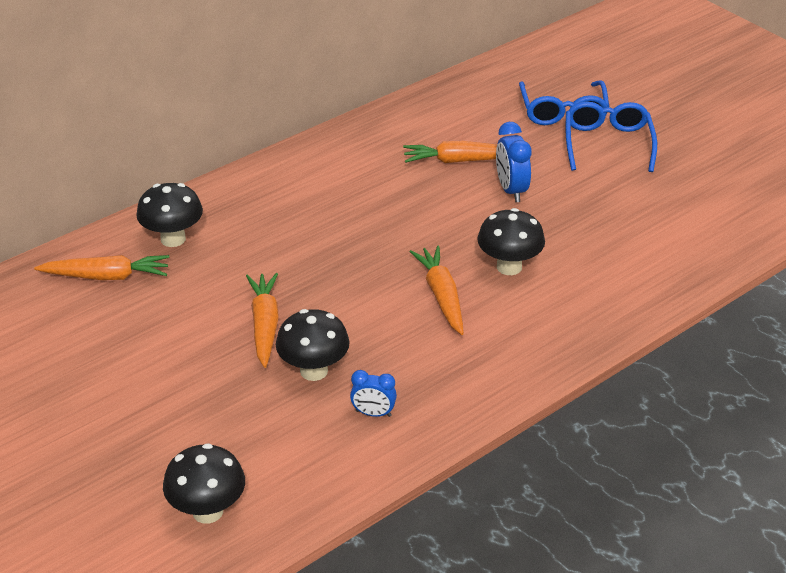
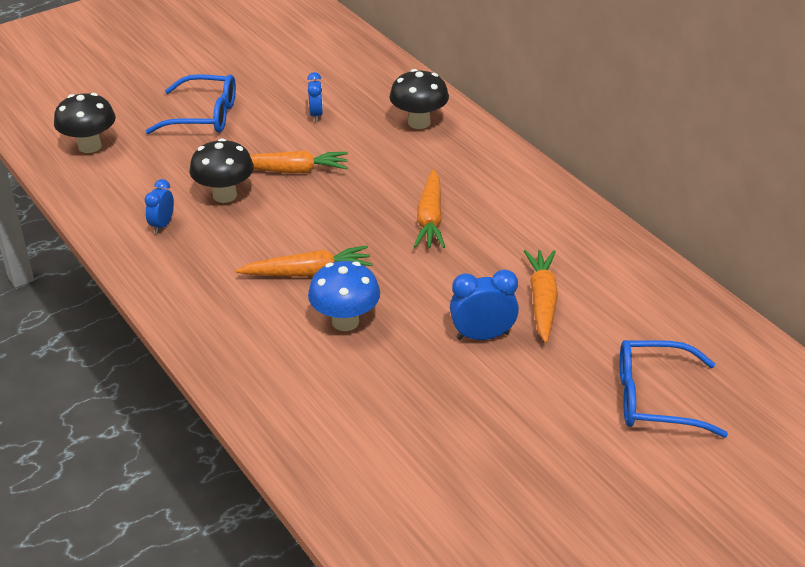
camera: 95 degrees right, 0 degrees up
orange carrot [34,255,169,280] -> orange carrot moved to [414,169,445,248]
black mushroom [477,208,545,275] -> blue mushroom [308,261,380,331]
blue glasses [566,101,657,172] -> blue glasses moved to [146,74,236,134]
none -> blue clock [307,72,323,122]

